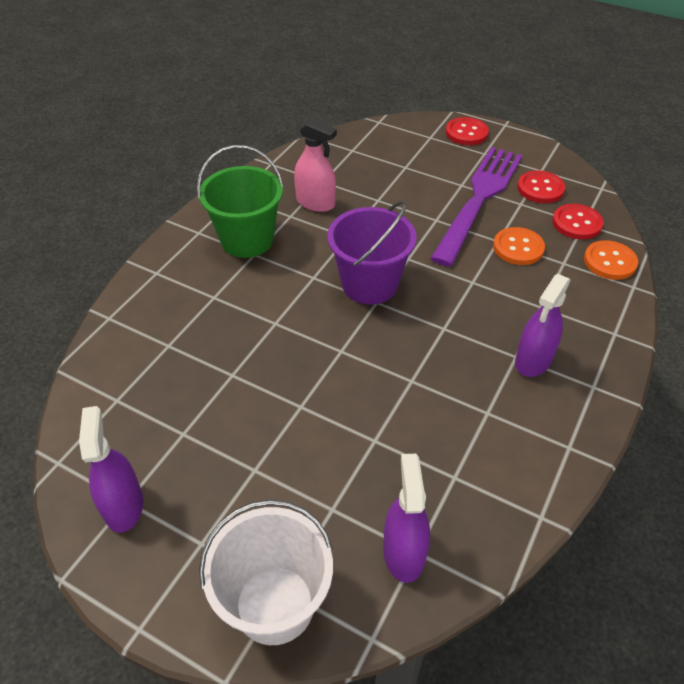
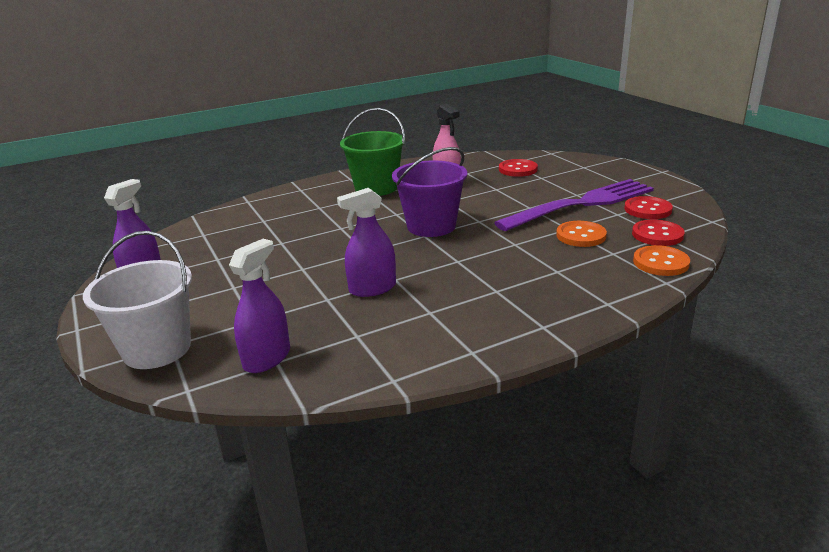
camera: 35 degrees right, 20 degrees down
red button [446,117,489,145] -> red button moved to [499,159,538,177]
purple spray bottle [515,274,570,377] -> purple spray bottle moved to [337,188,396,297]

